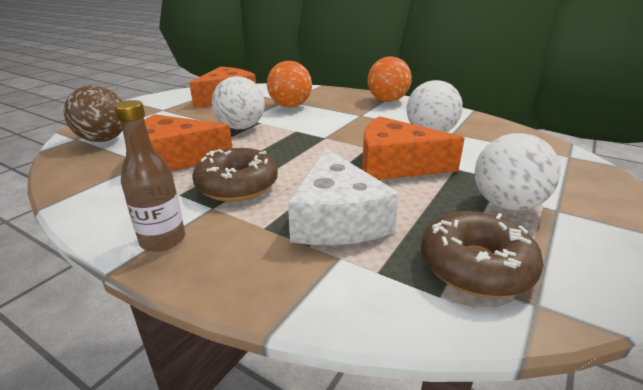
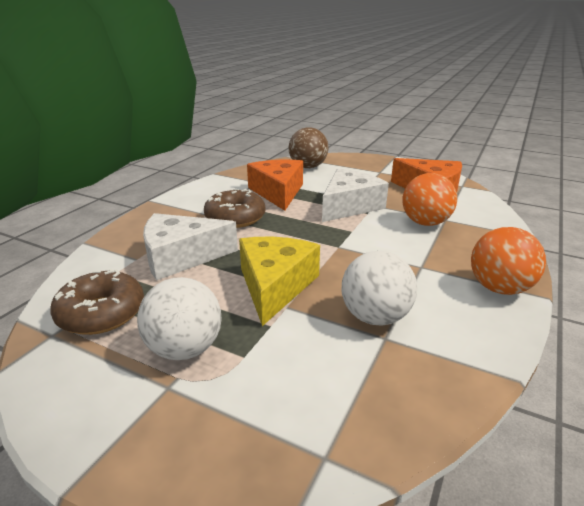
camera: 85 degrees right, 0 degrees up
brown bottle [114,100,185,252] -> none
white ball [212,76,265,129] -> white cheese [322,168,389,222]
orange cheese [362,116,465,180] -> yellow cheese [239,237,320,326]

